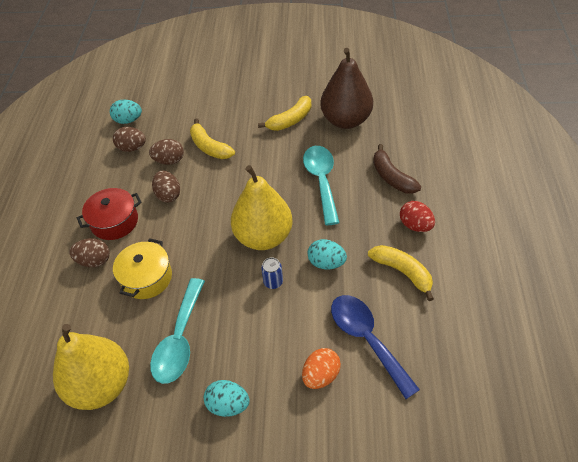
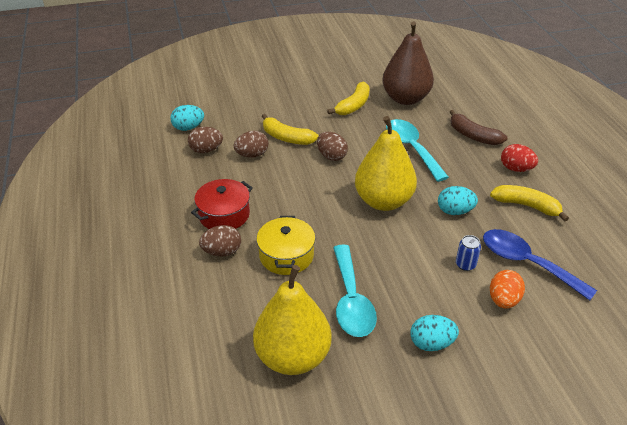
camera: 20 degrees left, 10 degrees down
brown egg [152,171,180,203] -> brown egg moved to [317,132,348,161]
blue can [261,257,283,289] -> blue can moved to [456,235,481,271]

